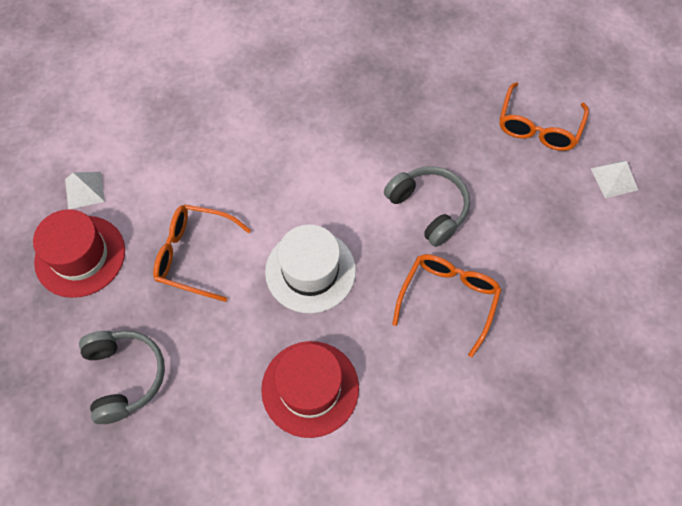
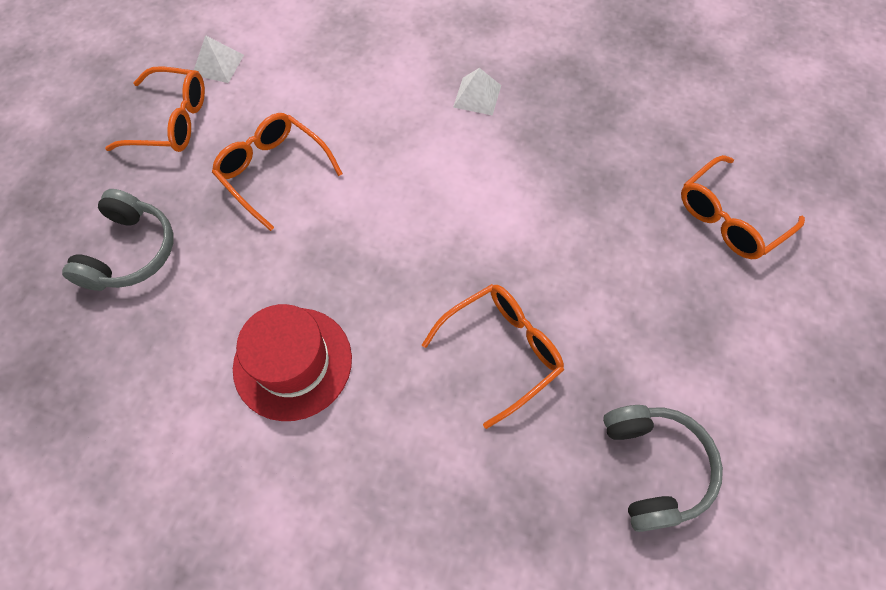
camera: 30 degrees right, 0 degrees up
red hat [33,209,125,298] -> orange glasses [105,66,205,152]
white hat [265,225,356,314] -> none
grey headphones [384,166,470,247] -> grey headphones moved to [603,405,723,532]
white pyramid [591,161,638,198] -> white pyramid moved to [453,68,501,116]

